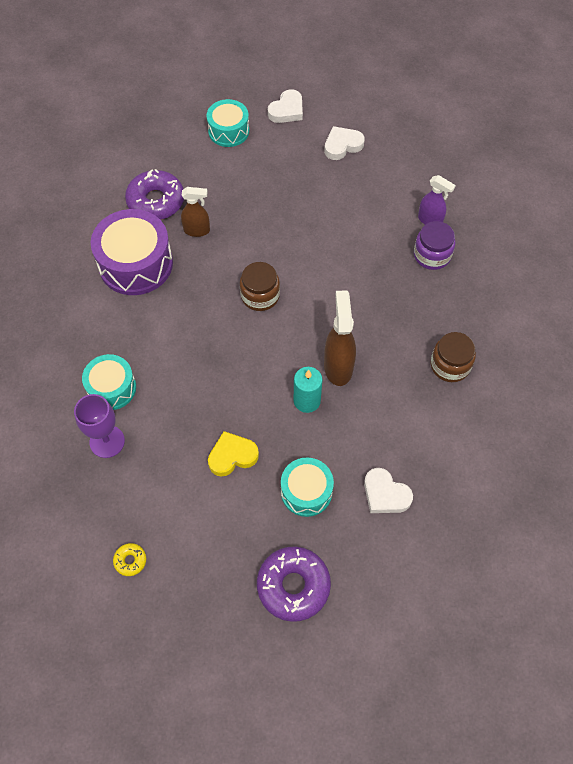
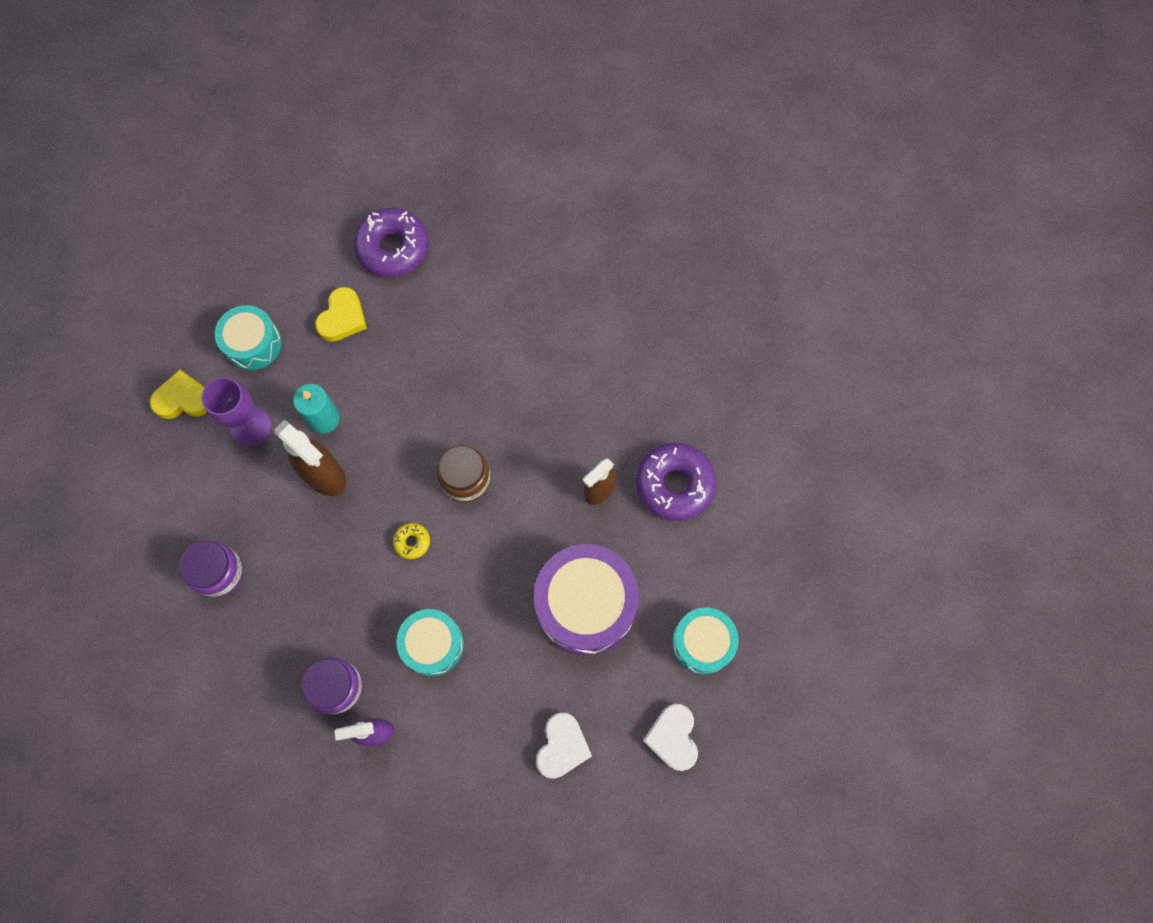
camera: 135 degrees right, 10 degrees up
purple goblet [74,394,125,458] -> purple goblet moved to [201,377,272,446]
turquoise drum [82,354,136,410] -> turquoise drum moved to [396,609,464,676]
purple drum [91,209,173,295] -> purple drum moved to [534,544,639,655]
yellow donut [113,543,146,576] -> yellow donut moved to [393,523,430,559]
purple donut [257,546,331,622] -> purple donut moved to [353,208,429,278]
white heart [364,468,413,513] -> yellow heart [150,370,207,419]
brown jar [431,332,476,382] -> purple jar [180,541,244,597]

